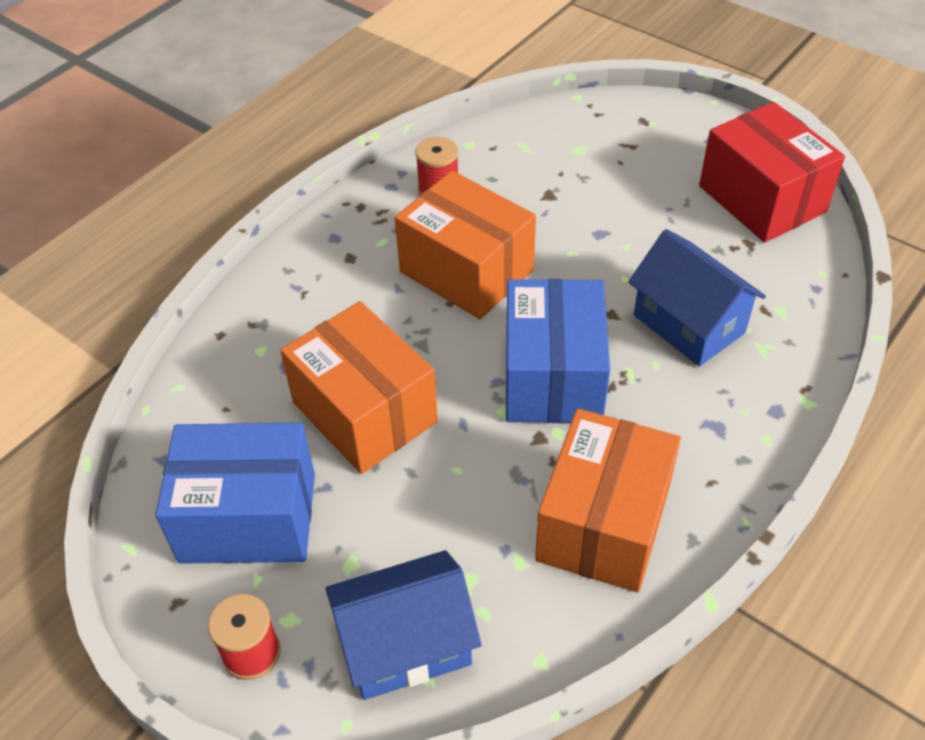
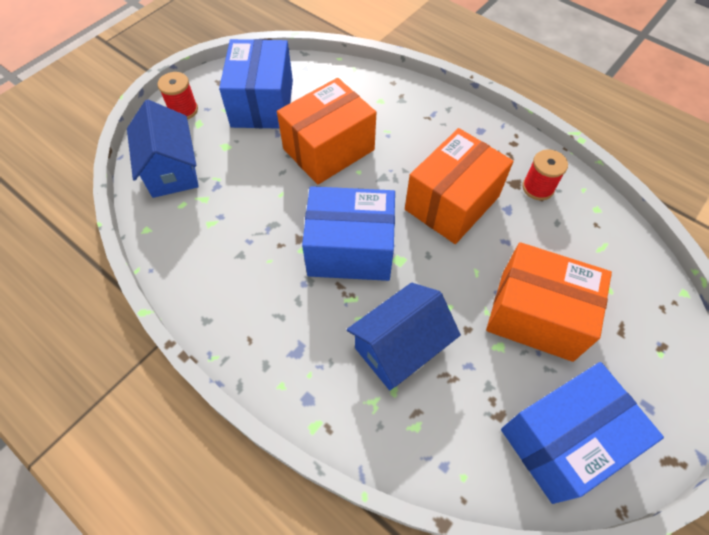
camera: 90 degrees right, 10 degrees up
orange box [535,409,681,593] -> orange box moved to [486,242,612,362]
red box [699,102,845,243] -> blue box [501,362,664,504]

